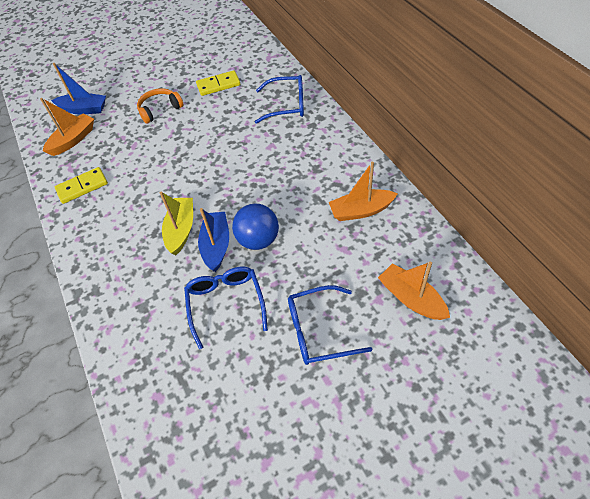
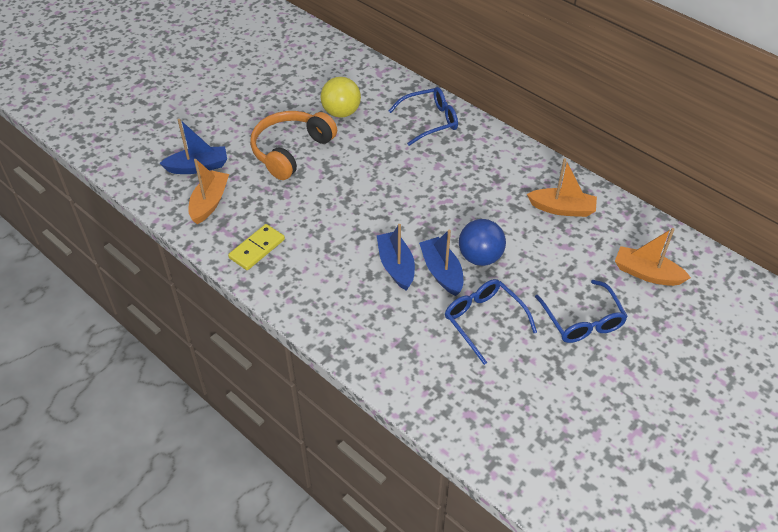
camera: 25 degrees left, 5 degrees down
orange headphones [137,88,184,124] -> orange headphones [250,111,337,180], size x1.65
yellow boat [160,192,193,255] -> blue boat [377,224,415,291]
yellow domino [196,70,240,96] -> yellow ball [321,77,361,118]
blue glasses [288,285,373,365] -> blue glasses turned 75 degrees counterclockwise [535,280,628,343]
orange boat [329,162,398,221] -> orange boat turned 135 degrees counterclockwise [527,158,597,217]

